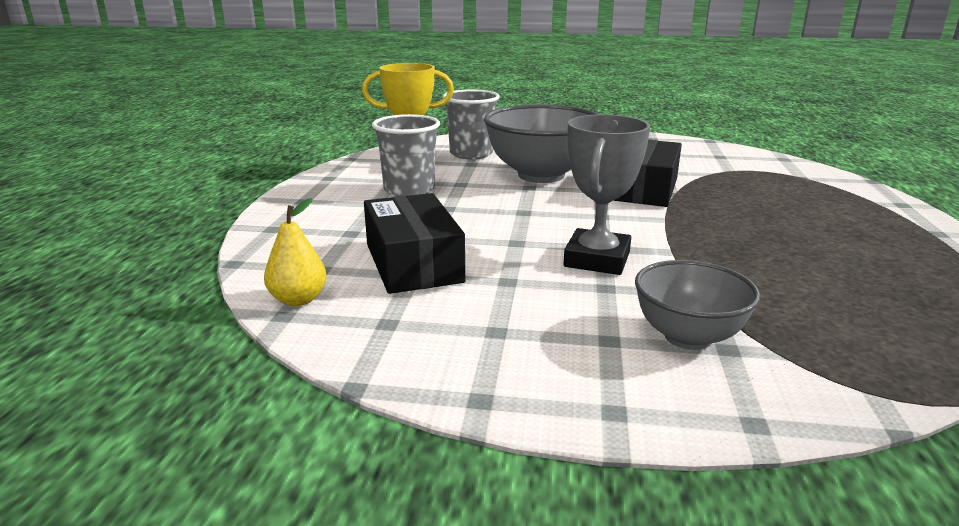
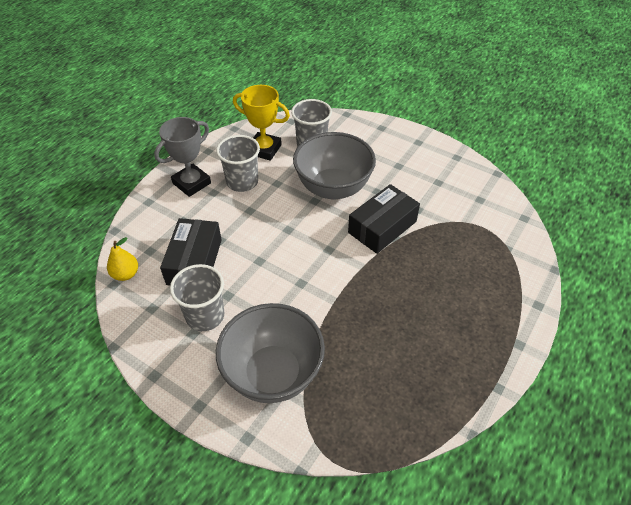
camera: 25 degrees right, 25 degrees up
grey trophy [564,114,650,275] -> grey trophy moved to [154,117,211,197]
grey bowl [635,260,760,350] -> grey bowl [216,303,325,403], size x1.71
none -> grey cup [170,264,224,331]

